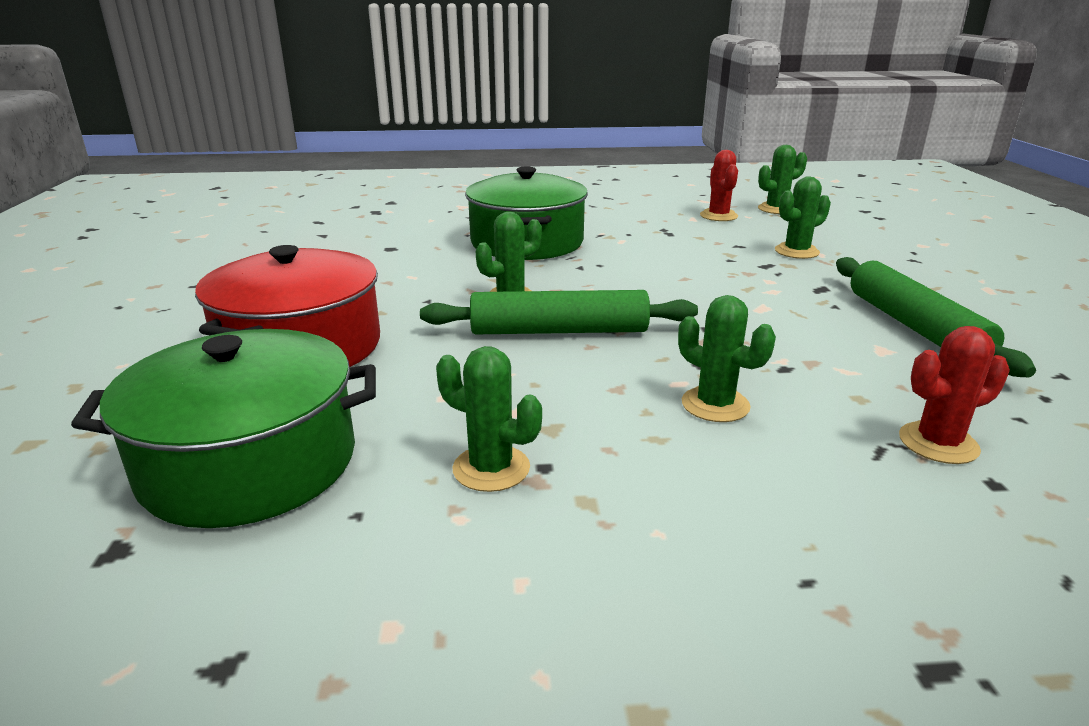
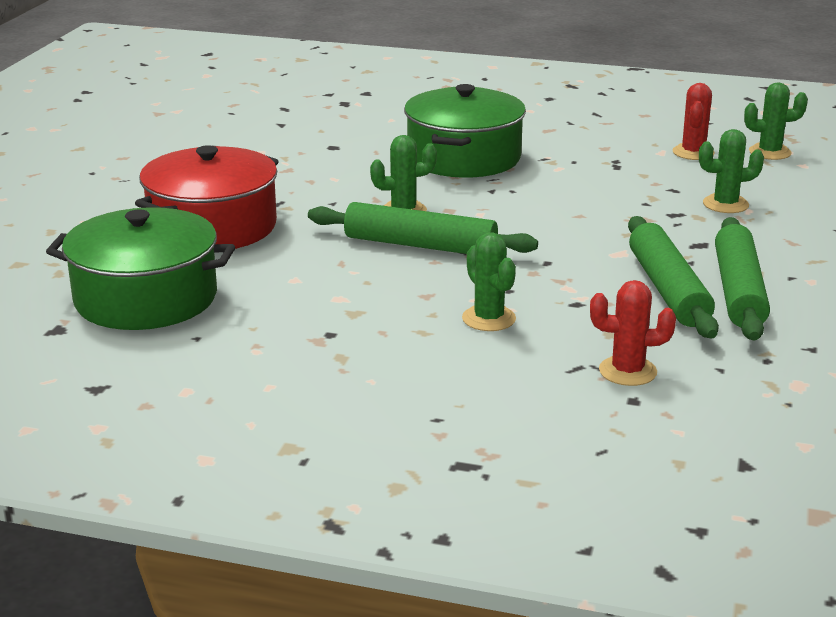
camera: 20 degrees right, 0 degrees up
green cactus [436,346,542,492] -> none
none -> green rolling pin [628,216,719,338]

